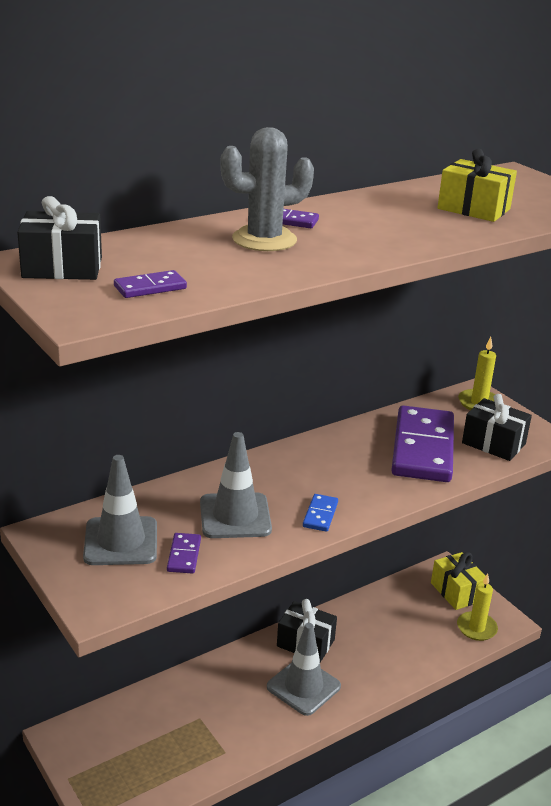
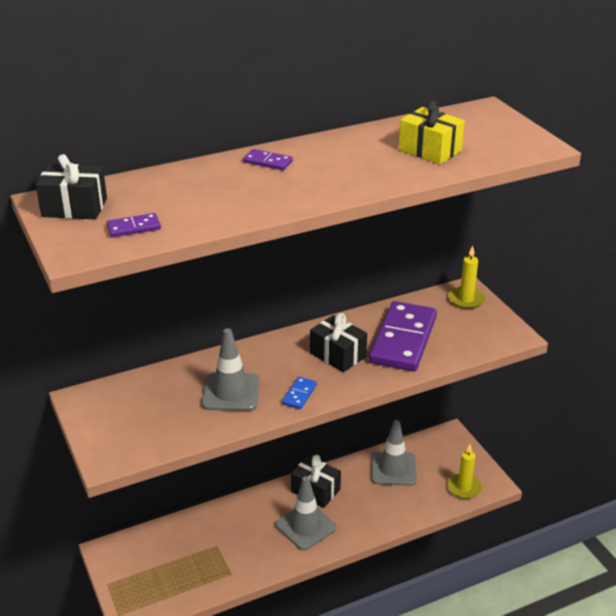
camera: 10 degrees right, 5 degrees up
grey traffic cone [83,455,157,565] -> grey traffic cone moved to [371,420,417,486]
purple domino [167,533,201,574] -> none
grey cactus [221,127,314,251] -> none
yellow gift [431,552,486,610] -> none
black gift [462,394,532,461] -> black gift moved to [310,313,367,372]

